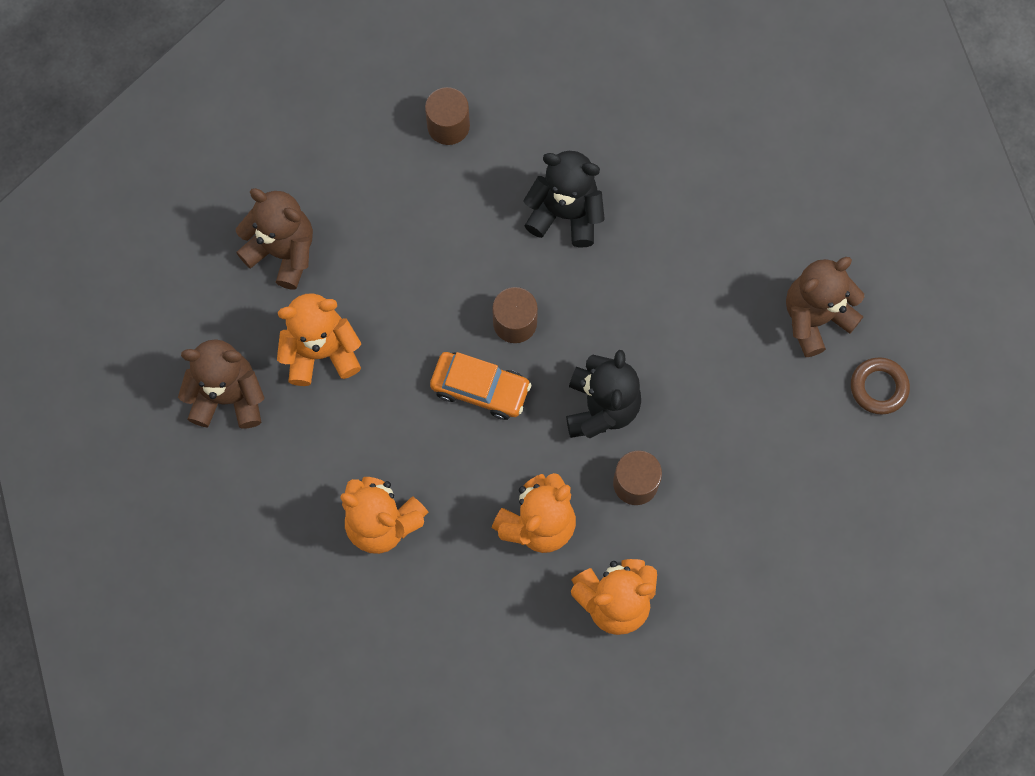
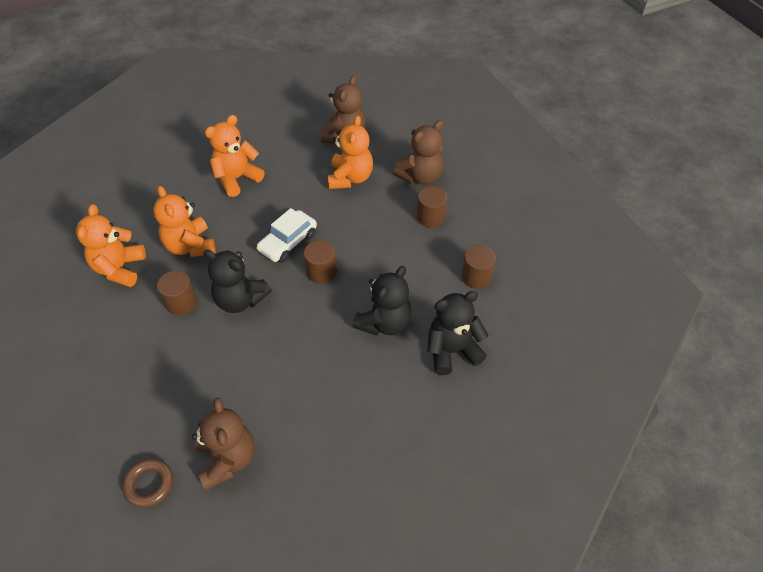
camera: 110 degrees right, 20 degrees down
orange car [430,352,531,420] -> white car [256,208,317,262]
none -> brown cylinder [417,186,447,227]
none -> black teddy bear [427,291,488,375]

